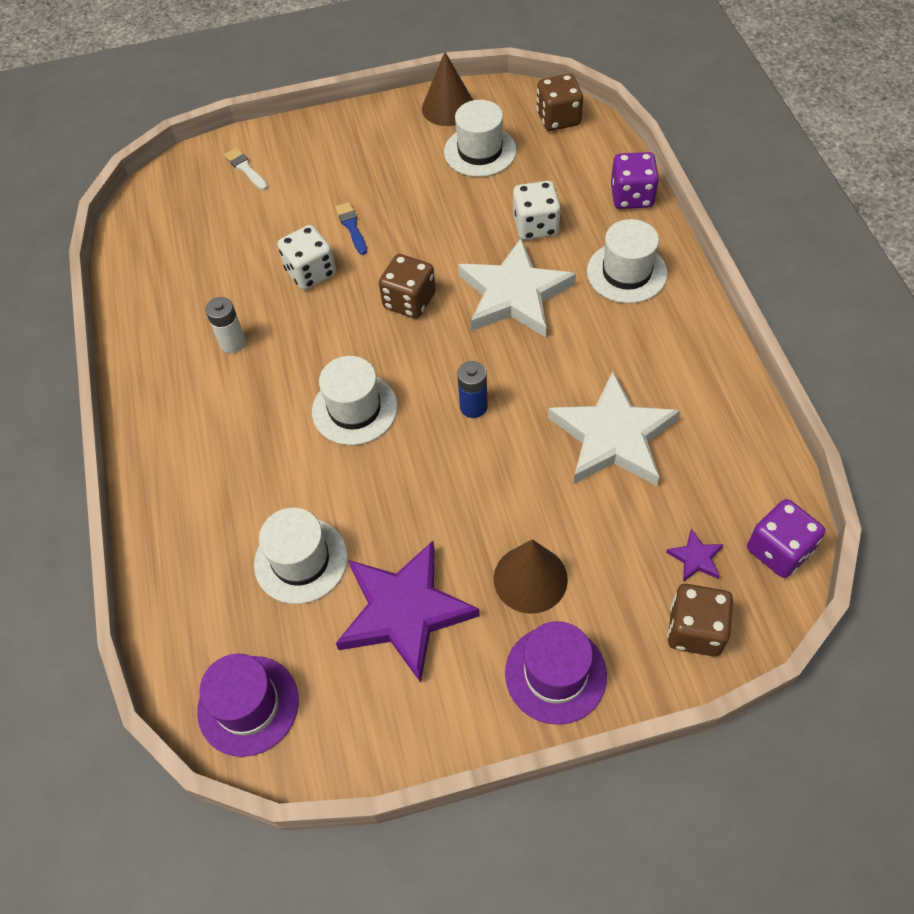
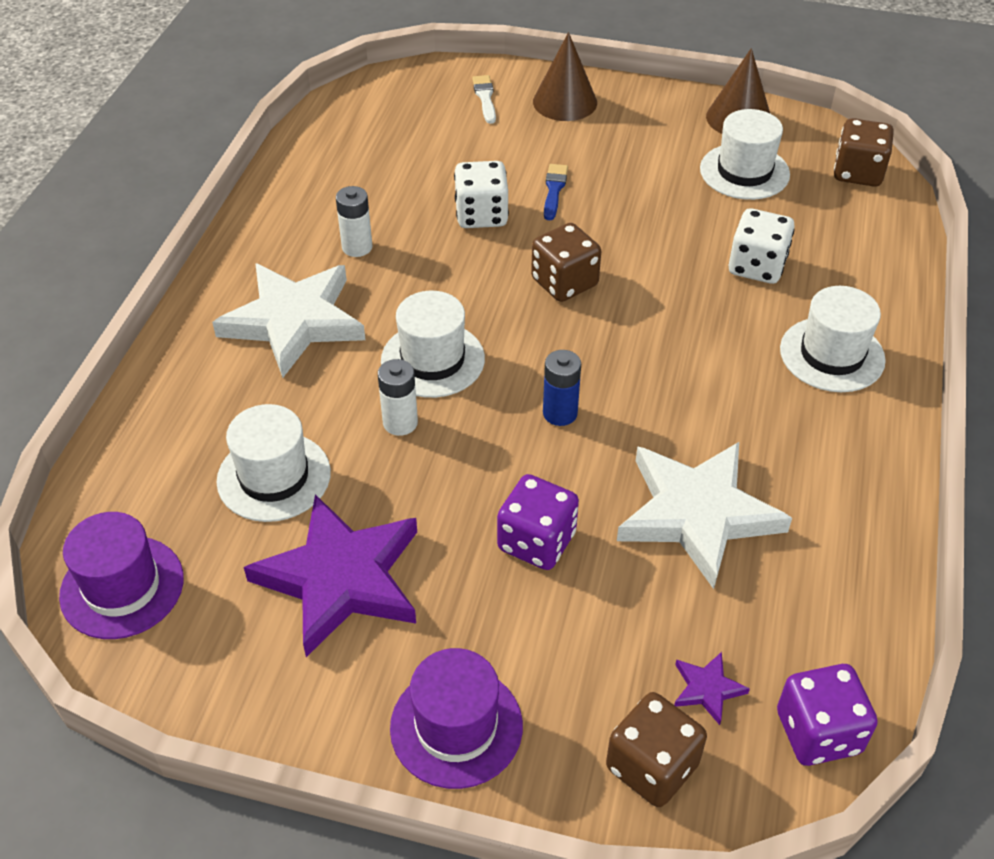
camera: 25 degrees right, 10 degrees down
white star [458,238,576,337] -> white star moved to [212,263,365,378]
brown cone [494,539,568,614] -> brown cone moved to [533,32,597,121]
purple dice [611,152,659,209] -> purple dice moved to [497,474,579,570]
none -> white battery [378,359,418,436]

